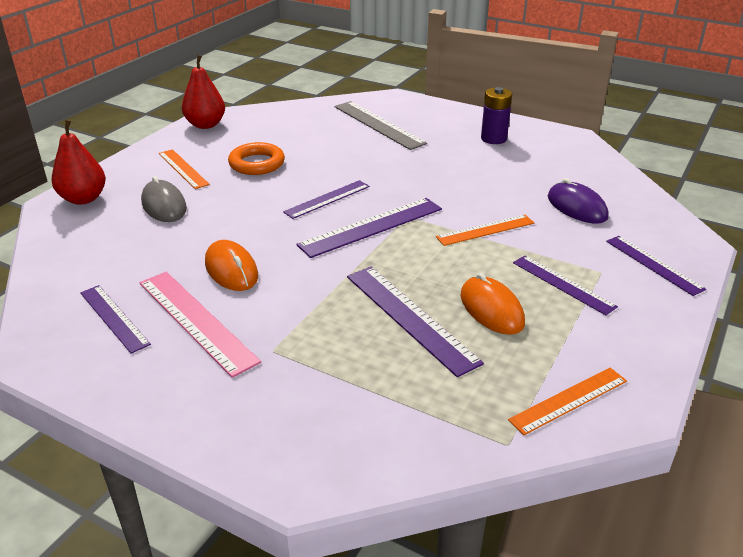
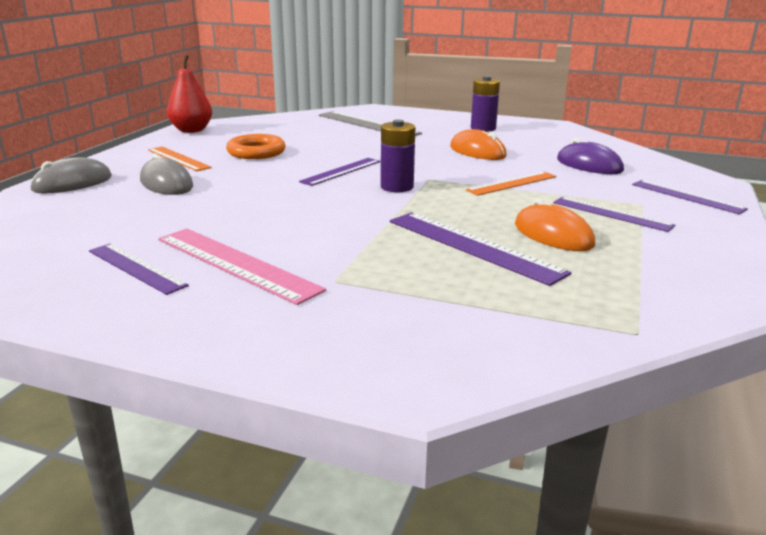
camera: 10 degrees left, 10 degrees down
red pear [51,119,106,205] -> grey mouse [30,157,112,193]
orange mouse [205,240,258,291] -> orange mouse moved to [450,129,507,160]
purple ruler [296,198,442,258] -> purple battery [381,120,415,192]
orange ruler [508,368,627,435] -> none

